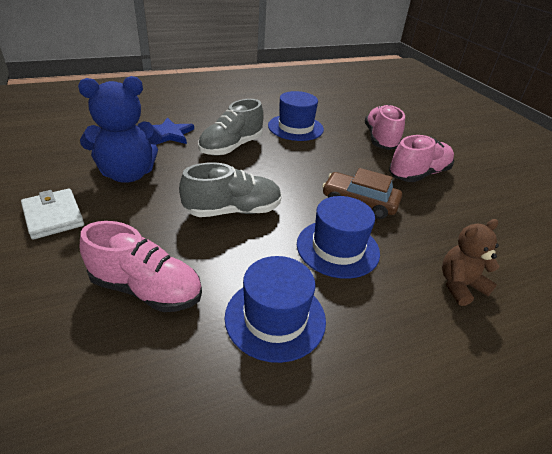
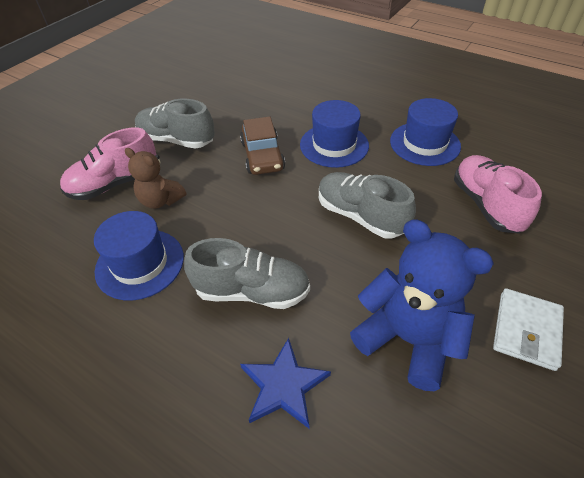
camera: 120 degrees left, 10 degrees up
pink shoe [389,135,454,182] -> grey shoe [135,99,215,149]
brown teddy bear [442,219,500,306] -> brown teddy bear moved to [125,148,187,209]

